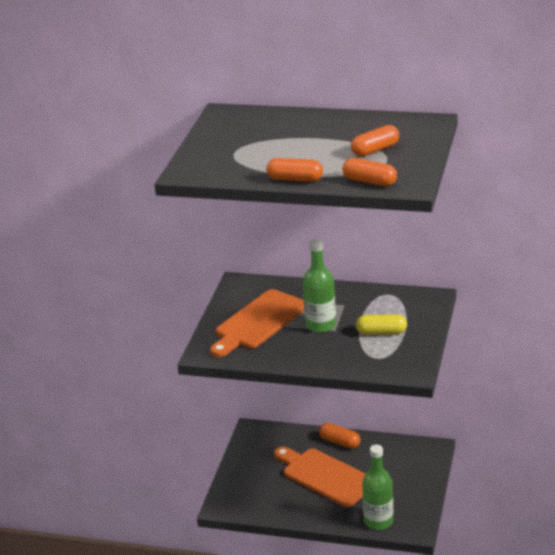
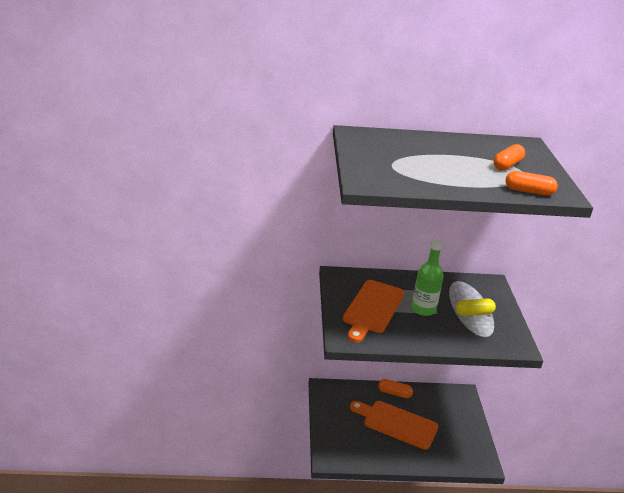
camera: 20 degrees left, 0 degrees up
orange capsule [266,158,323,182] -> none
green bottle [362,445,393,530] -> none

